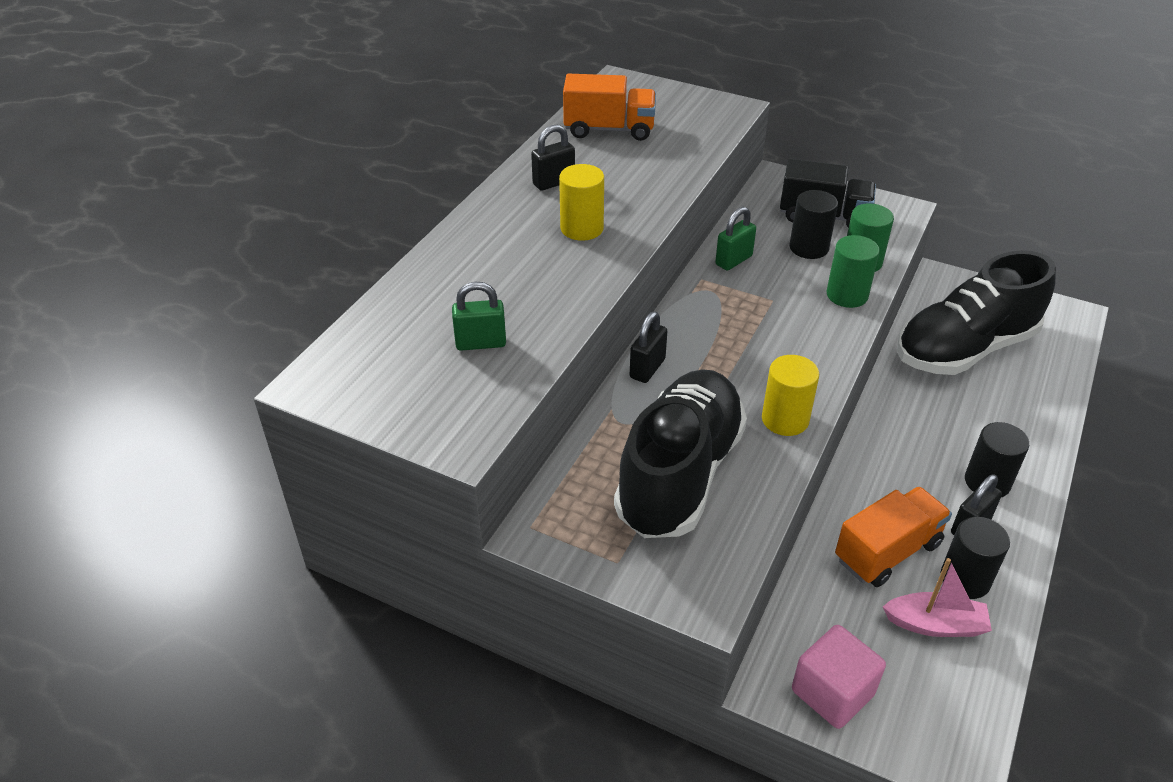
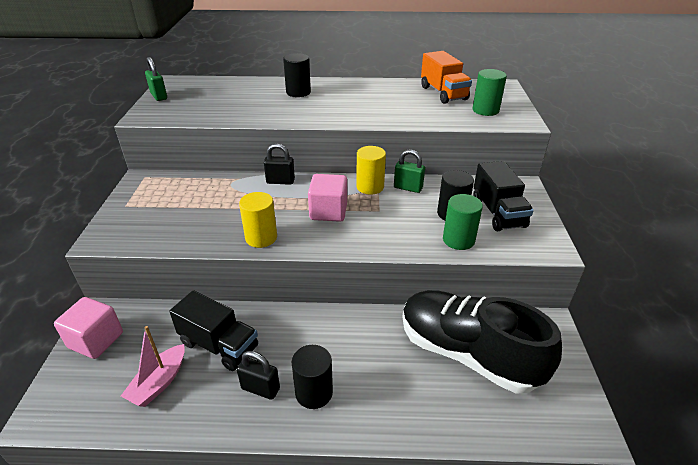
camera: 65 degrees right, 5 degrees down
green padlock [452,282,506,351] -> green padlock moved to [145,57,167,101]
black padlock [531,125,575,191] -> none
yellow cylinder [559,164,604,241] -> yellow cylinder moved to [356,146,386,195]
black shoe [614,369,747,538] -> none
green cylinder [827,235,880,308] -> green cylinder moved to [472,69,507,116]
orange truck [835,486,952,587] -> black truck [169,290,258,371]
pink boat [883,558,992,637] -> pink boat turned 45 degrees clockwise [121,326,185,407]
black cylinder [941,517,1010,599] -> black cylinder moved to [283,53,311,97]
none -> pink cube [308,174,347,222]

